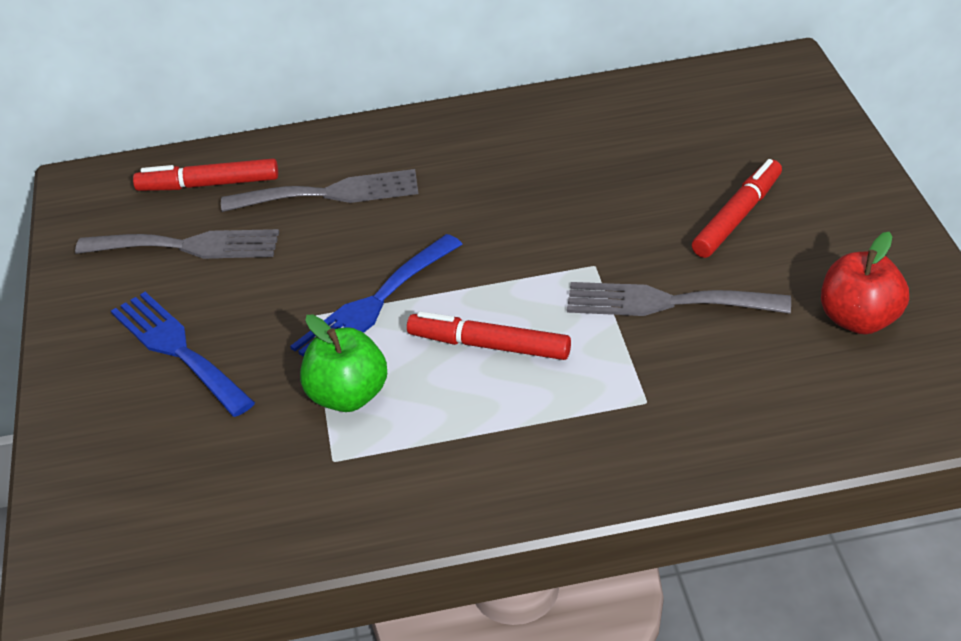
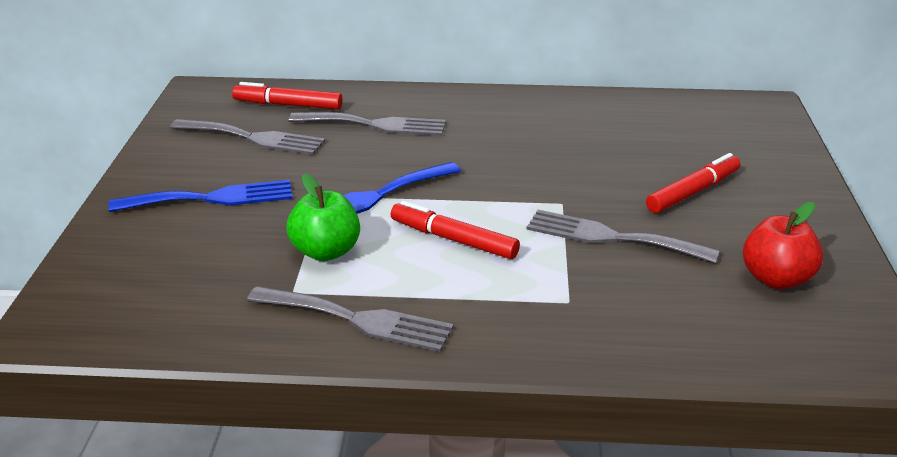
camera: 10 degrees right, 10 degrees down
blue fork [111,292,255,417] -> blue fork turned 105 degrees clockwise [108,180,292,212]
none -> grey fork [247,286,454,352]

